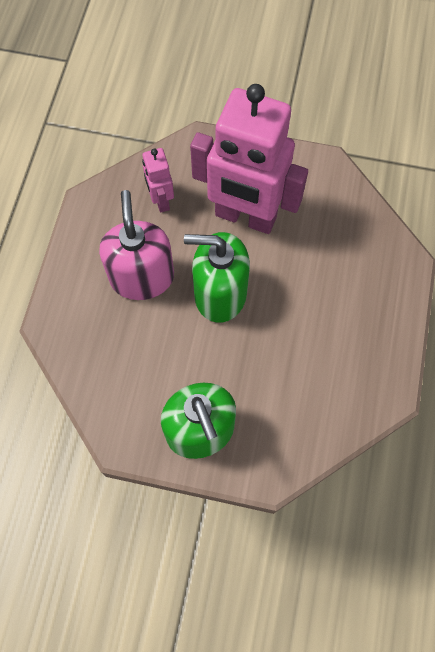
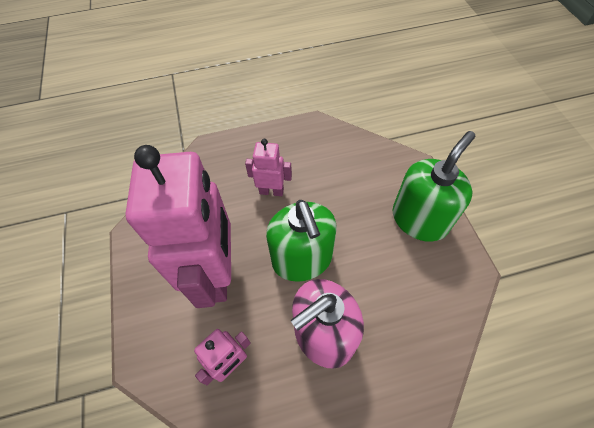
camera: 115 degrees left, 10 degrees down
none -> pink robot [245,139,292,196]

